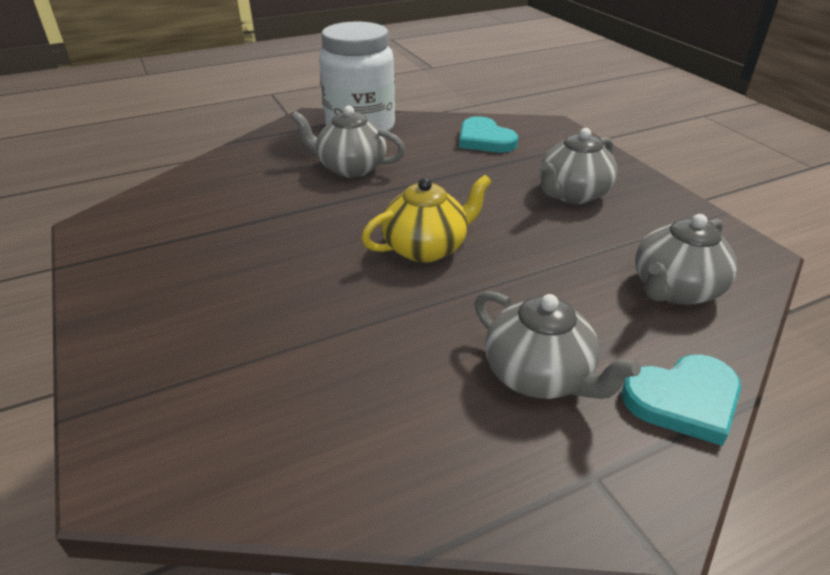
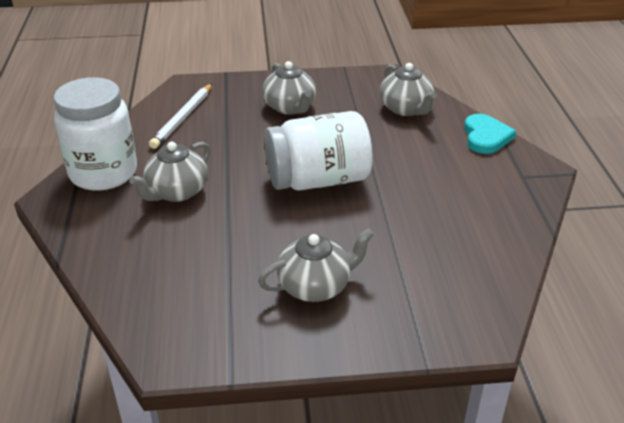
camera: 70 degrees left, 0 degrees up
yellow teapot [361,175,492,263] -> white jar [264,111,373,190]
turquoise heart [459,117,518,152] -> white pencil [149,84,212,149]
grey teapot [475,291,641,399] -> grey teapot moved to [258,228,374,302]

